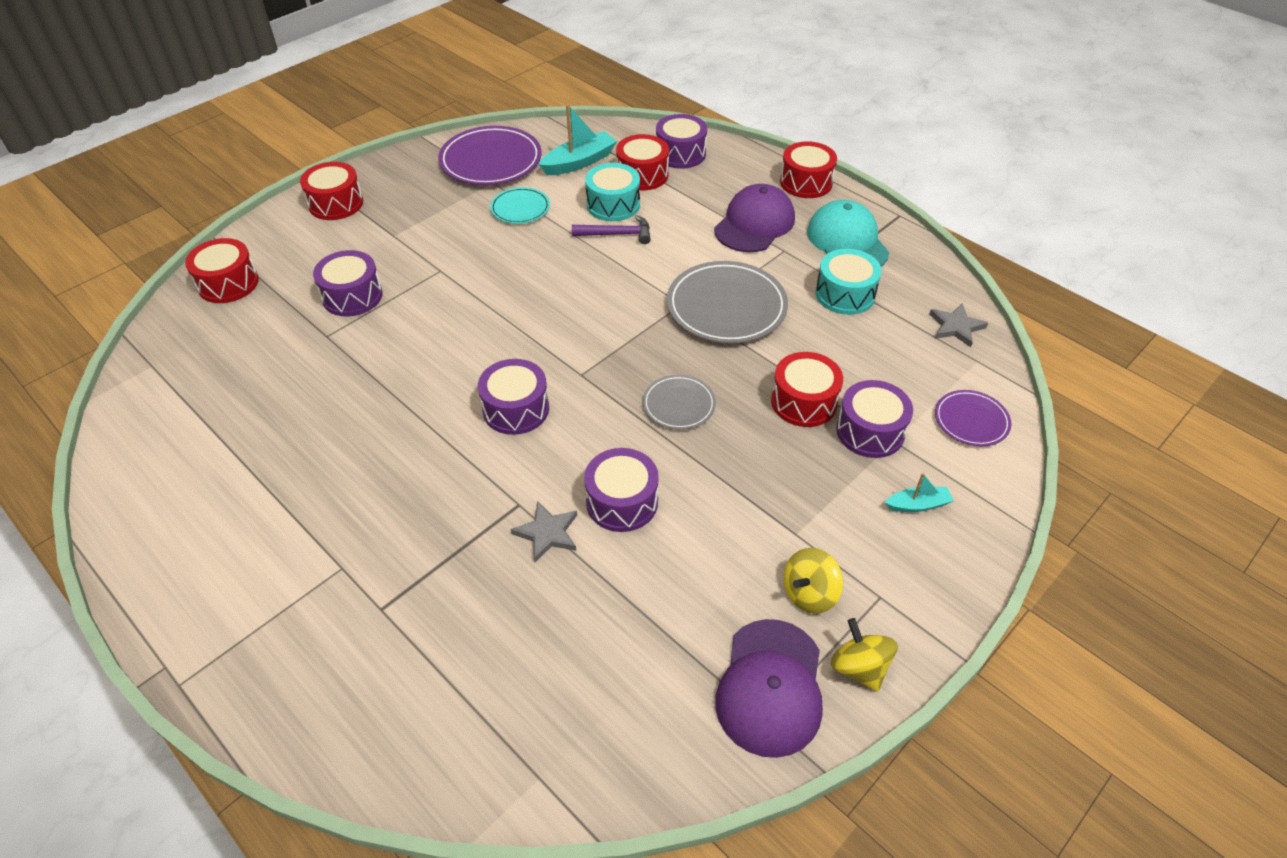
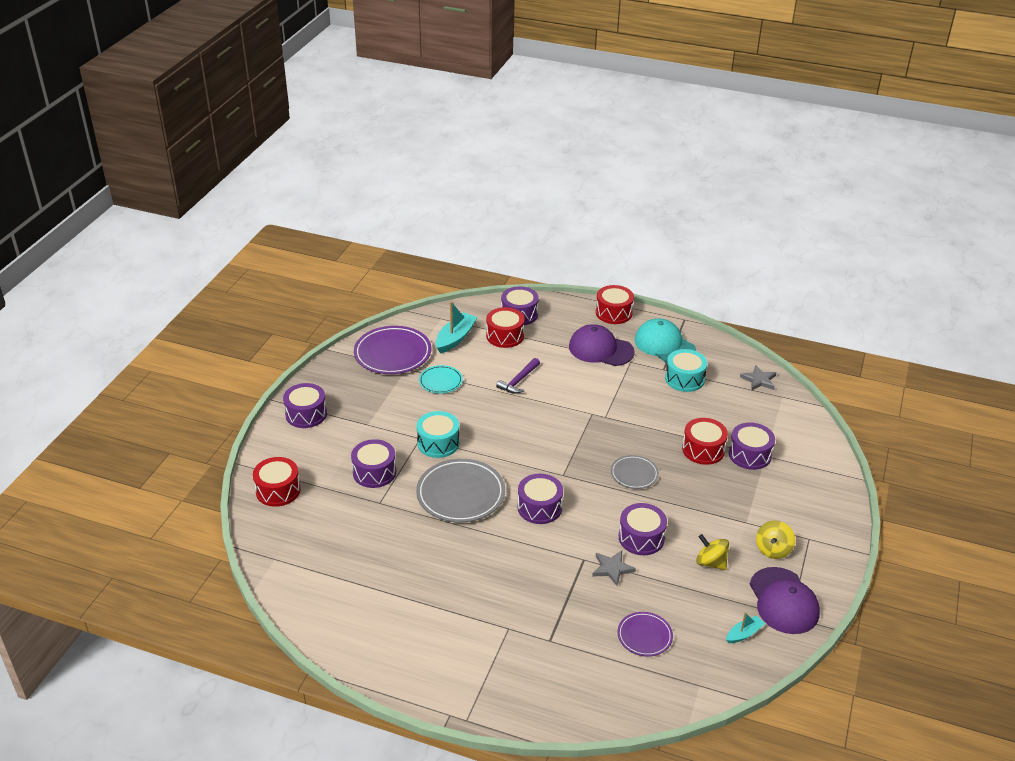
camera: 25 degrees left, 10 degrees down
red drum [300,162,363,220] -> purple drum [283,383,327,428]
purple hammer [572,215,651,244] -> purple hammer turned 150 degrees clockwise [496,358,540,394]
turquoise drum [585,163,640,221] -> turquoise drum moved to [417,411,460,458]
grey plate [667,261,788,343] -> grey plate moved to [416,459,505,522]
purple cap [714,184,795,252] -> purple cap turned 75 degrees counterclockwise [569,324,635,366]
yellow spinning top [831,618,898,692] -> yellow spinning top moved to [696,534,729,570]
turquoise boat [885,473,954,512] -> turquoise boat moved to [726,612,765,643]
purple plate [935,390,1011,446] -> purple plate moved to [618,612,673,656]

